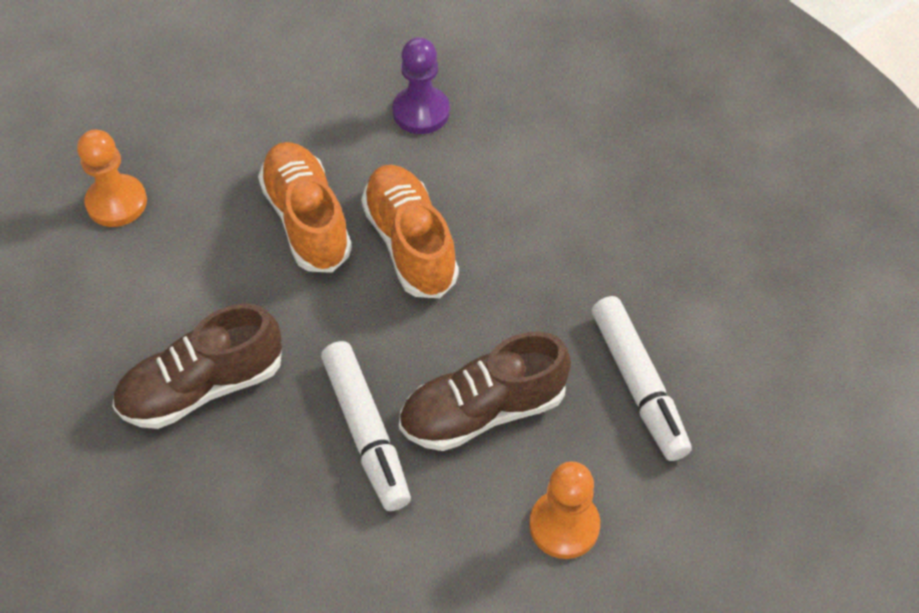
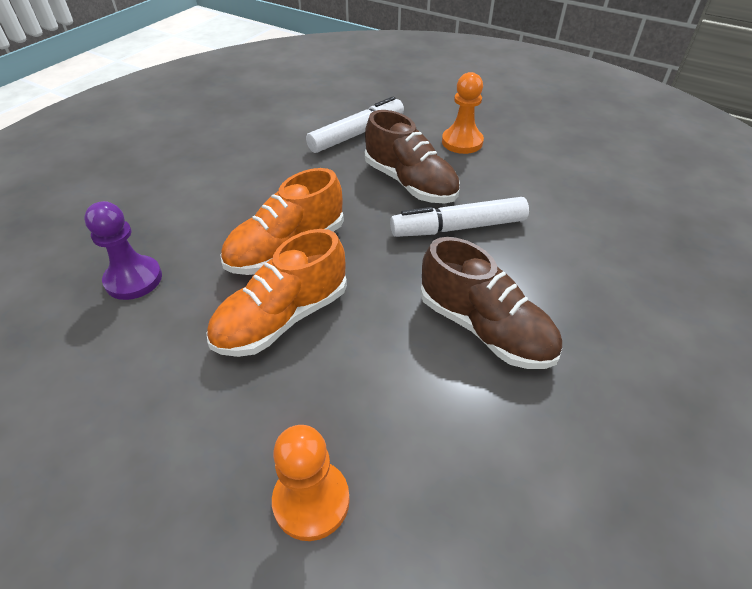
camera: 110 degrees left, 10 degrees down
white marker [321,341,411,511] -> white marker turned 150 degrees counterclockwise [390,197,529,237]

